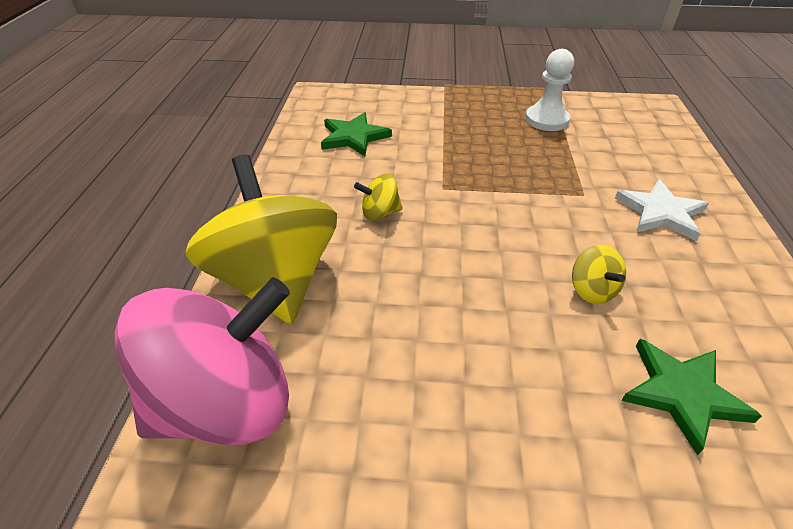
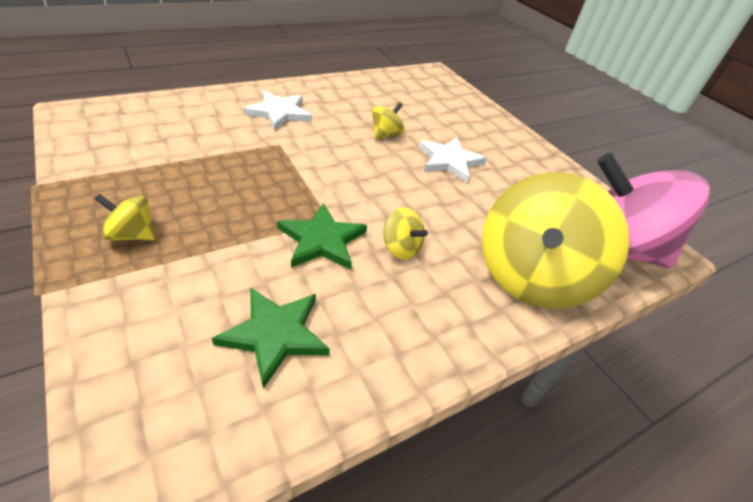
camera: 130 degrees left, 0 degrees up
white pawn [525,49,574,131] -> none
green star [621,339,762,455] -> green star moved to [277,203,367,270]
none -> yellow spinning top [95,194,155,241]
none -> white star [419,137,487,183]

